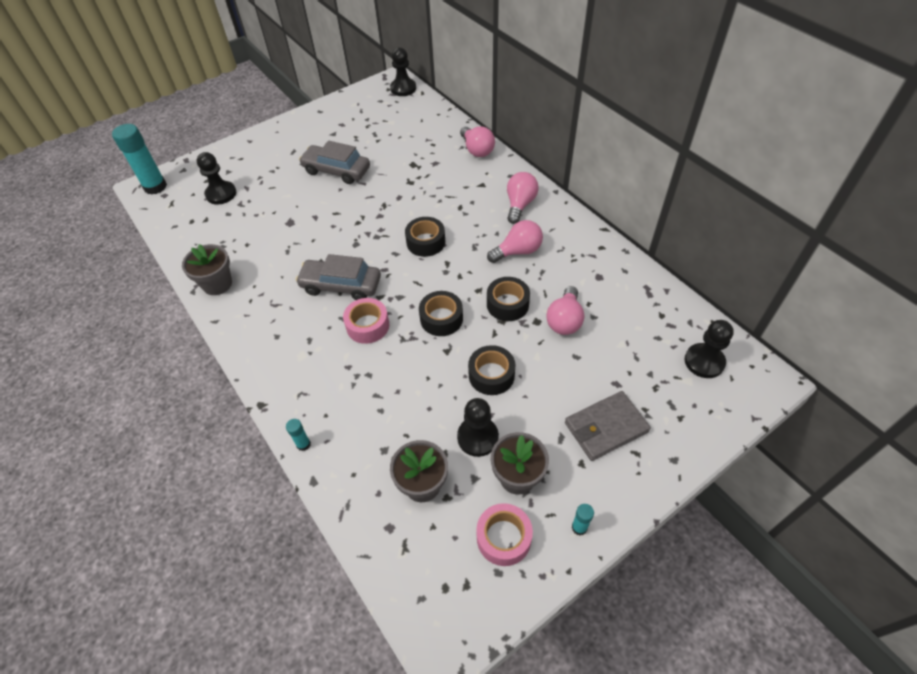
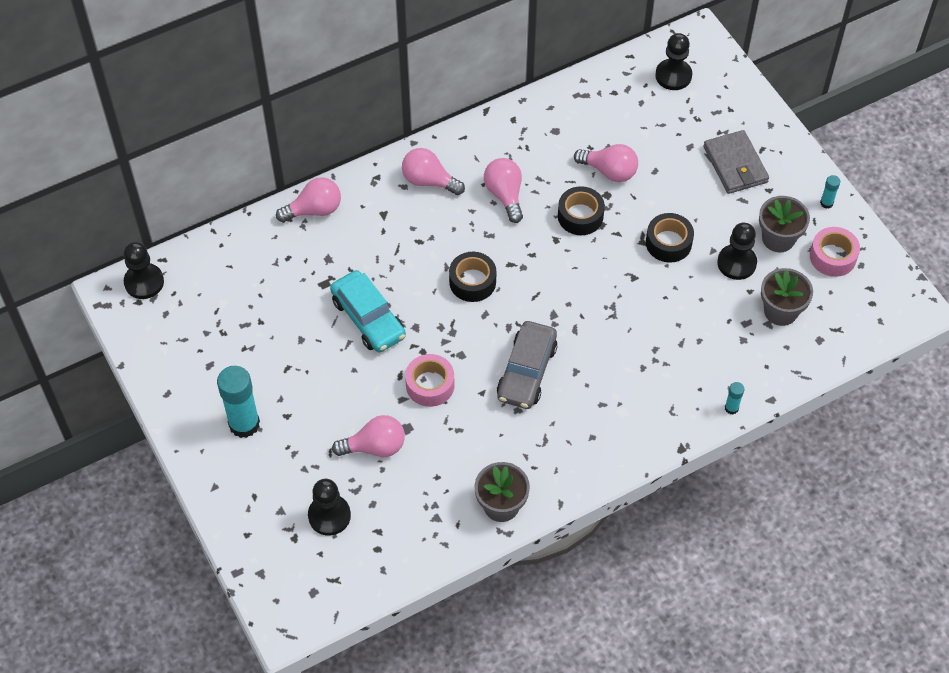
camera: 85 degrees left, 5 degrees up
turquoise glue stick [112,124,167,195] -> turquoise glue stick moved to [217,366,260,438]
grey car [299,141,370,184] -> none
pink tape [343,298,389,344] -> pink tape moved to [405,354,454,407]
black tape [419,291,463,336] -> none
none -> turquoise car [330,270,406,353]
none -> pink light bulb [332,415,405,457]

